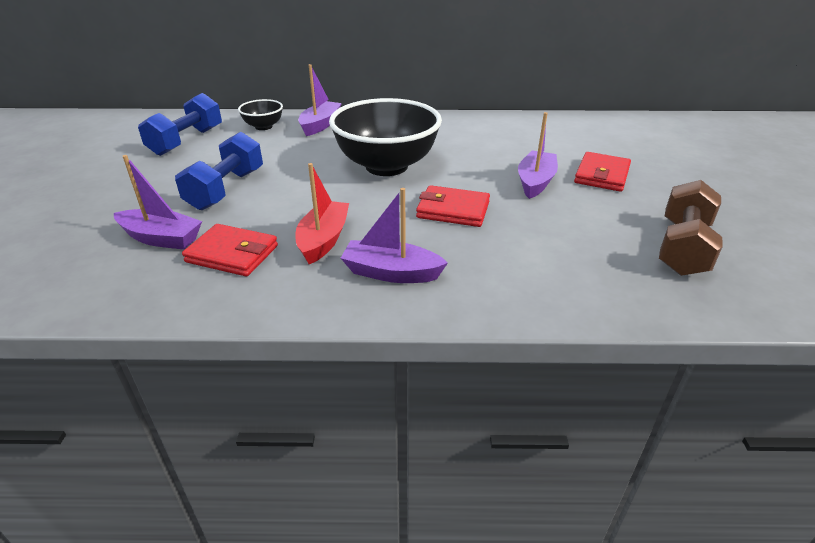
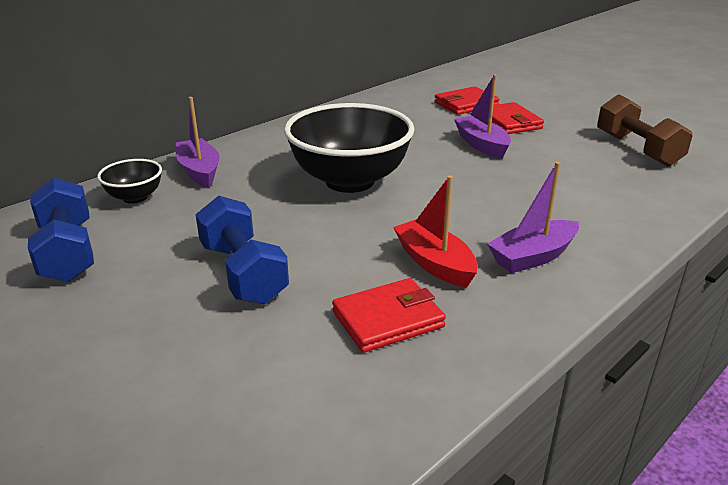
camera: 45 degrees left, 5 degrees down
purple boat [114,155,202,250] -> none
red wallet [416,185,490,227] -> red wallet moved to [434,86,499,115]

